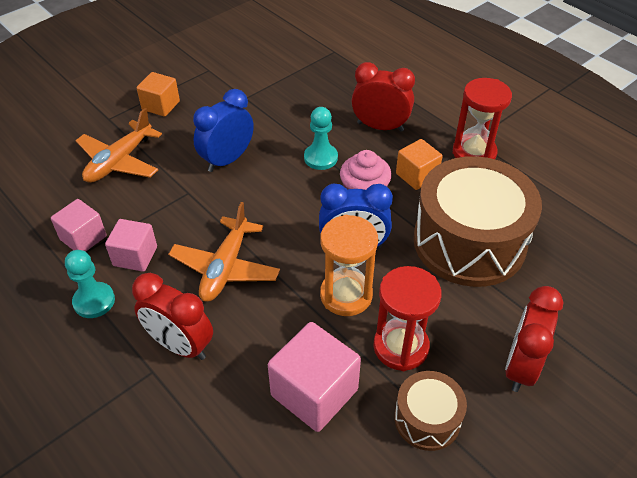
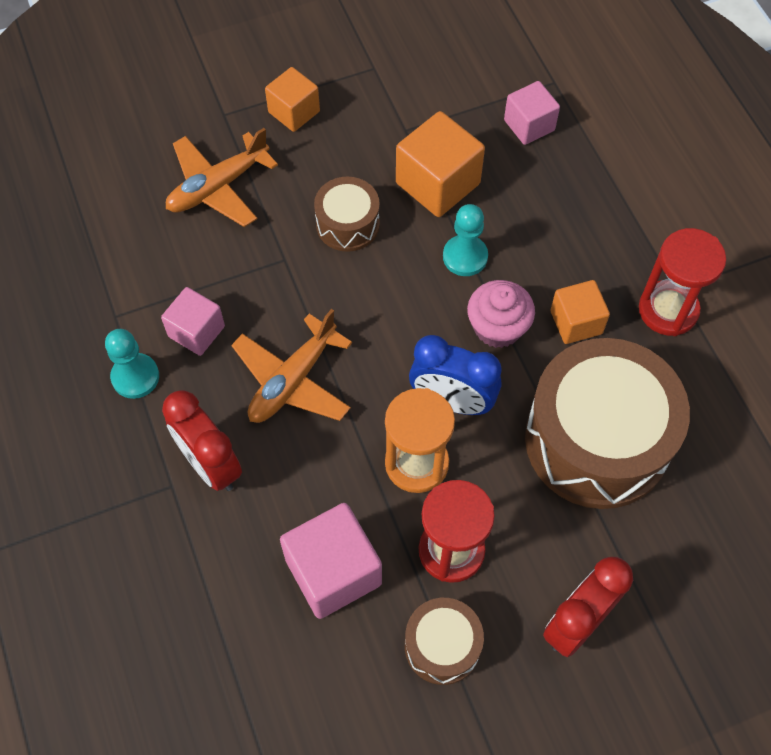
camera: 20 degrees right, 15 degrees up
pink cube [51,199,107,252] -> pink cube moved to [504,81,560,145]
blue clock [193,89,254,172] -> brown drum [314,177,380,252]
red clock [352,62,415,132] -> none
none -> orange cube [396,111,485,217]

